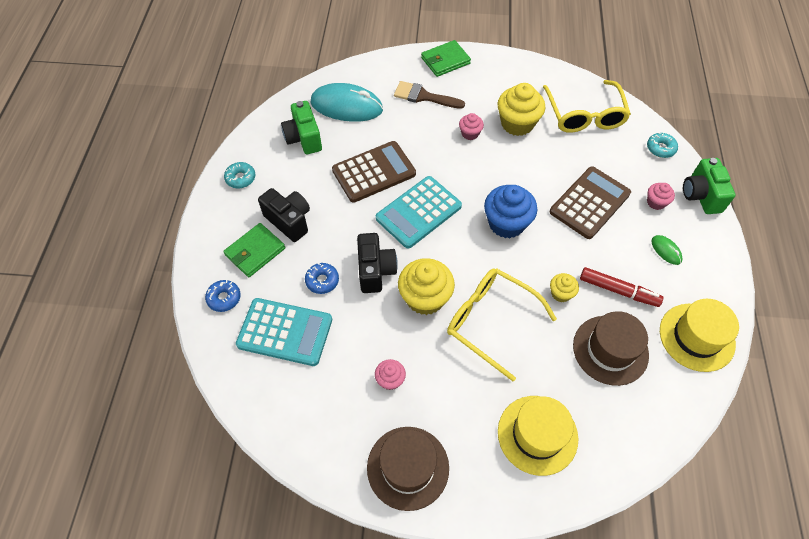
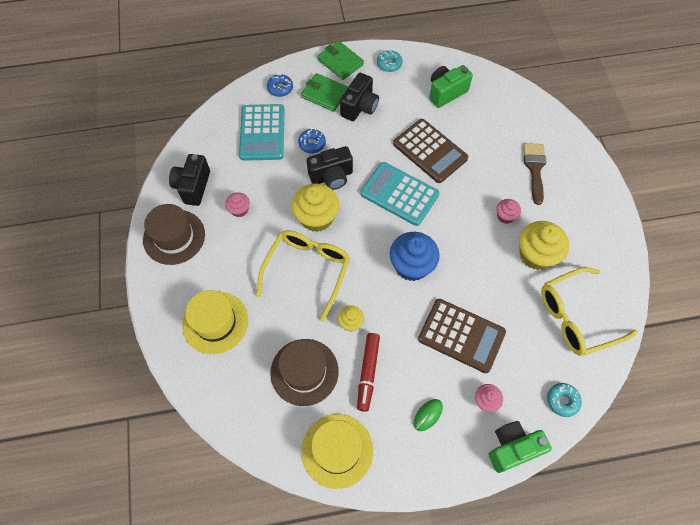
camera: 75 degrees right, 5 degrees up
turquoise mouse [311,83,383,122] -> none
green wallet [421,40,471,77] -> green wallet moved to [318,41,364,80]
none -> black camera [169,154,210,206]

